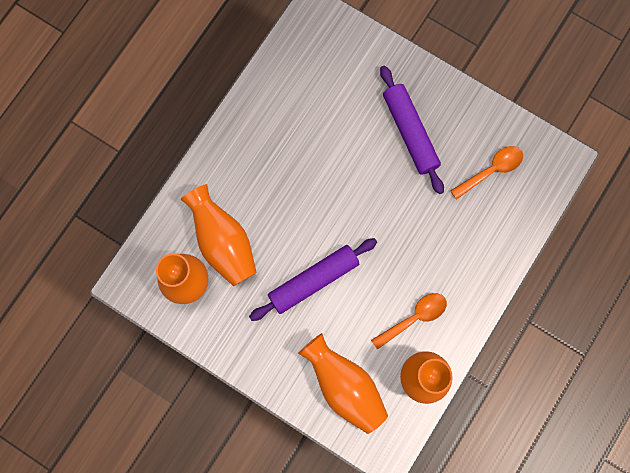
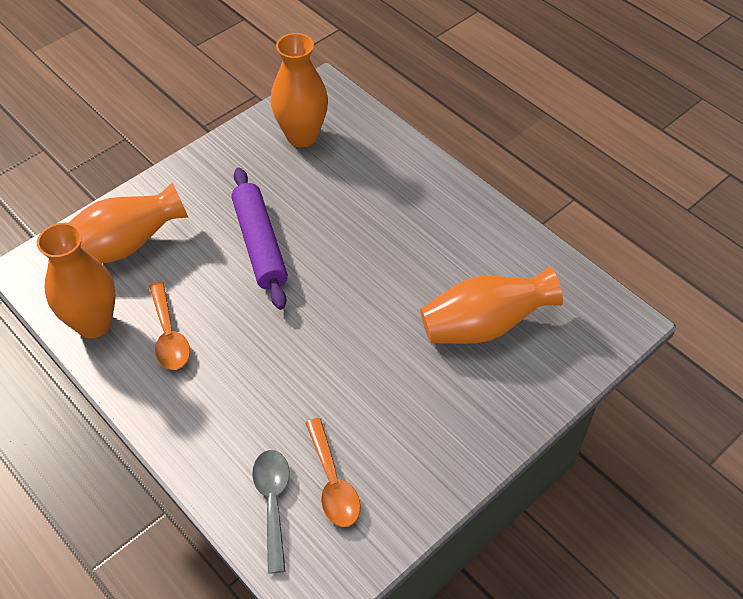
camera: 105 degrees right, 25 degrees down
orange vase [181,184,257,286] -> orange vase moved to [420,267,563,344]
purple rolling pin [380,66,444,194] -> none
none -> grey spoon [252,450,290,574]

